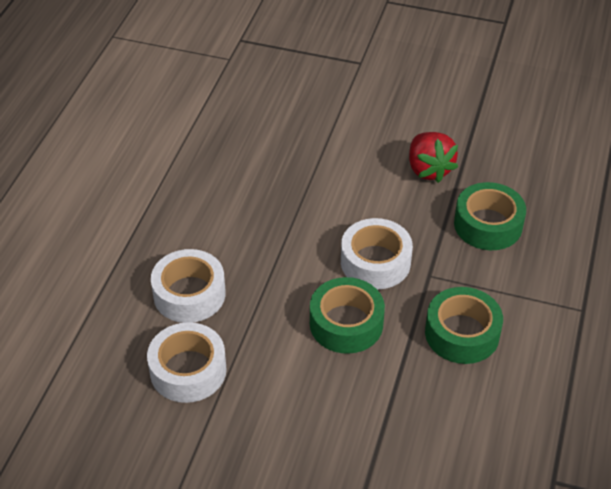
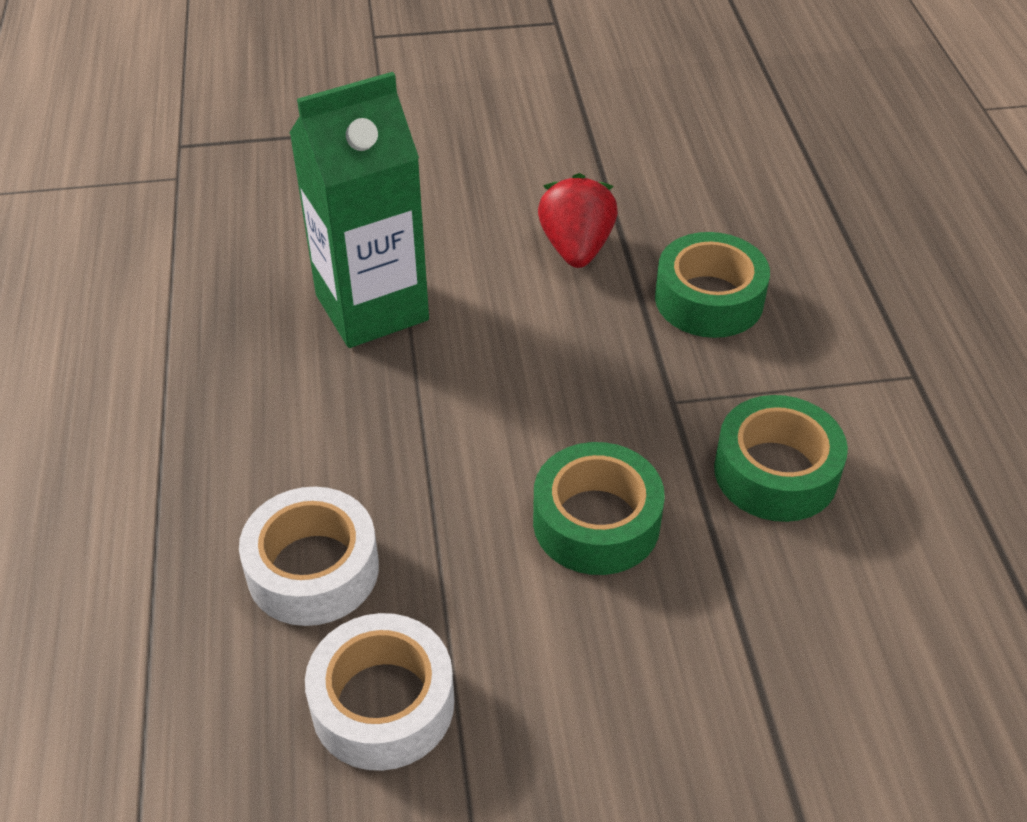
camera: 25 degrees left, 0 degrees up
white tape [341,218,413,289] -> none
red strawberry [409,132,458,183] -> red strawberry turned 135 degrees counterclockwise [538,173,618,268]
none -> green carton [289,72,429,348]

